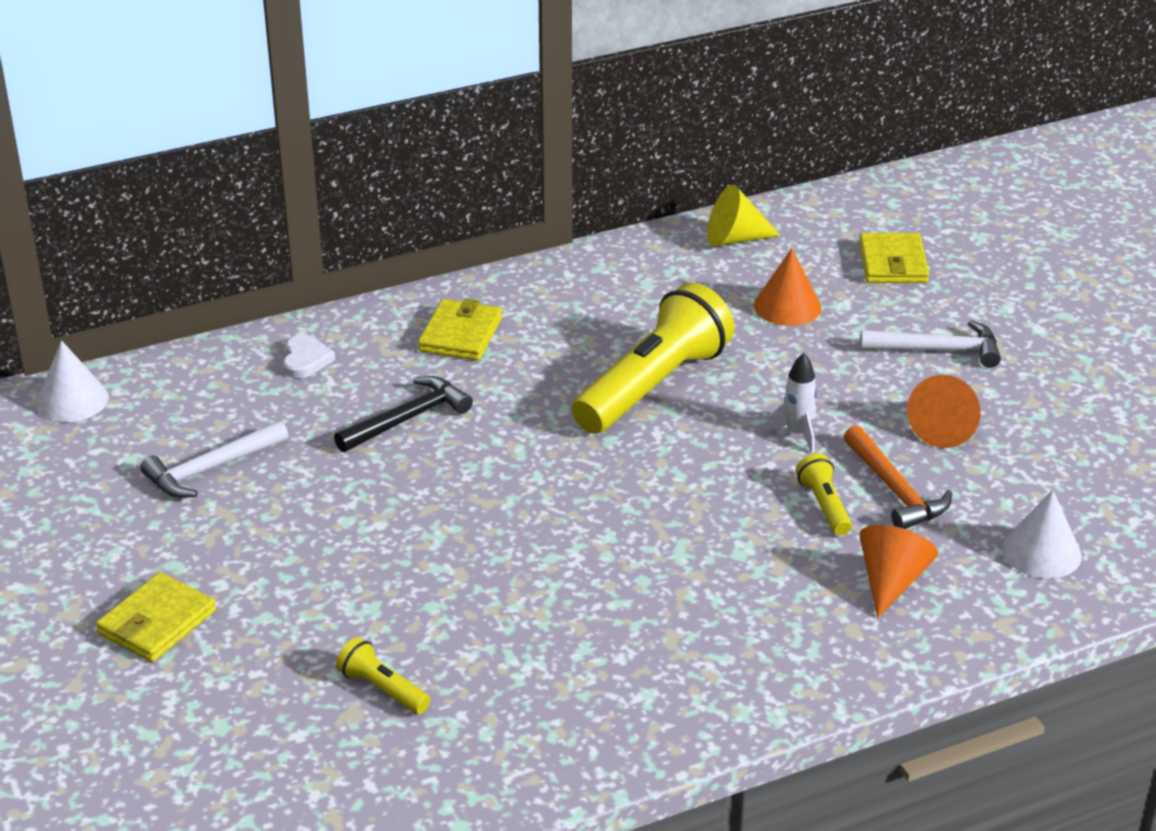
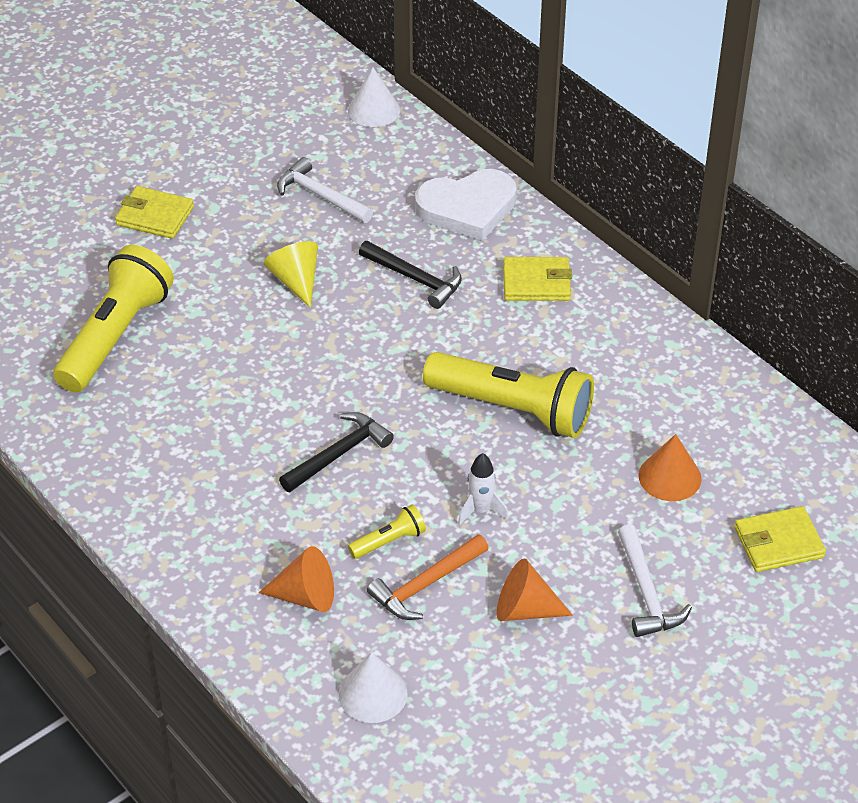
camera: 75 degrees right, 10 degrees up
white heart [283,334,335,378] -> white heart [415,169,517,241], size x2.13
yellow flashlight [336,637,430,714] -> yellow flashlight [53,245,174,392], size x2.28
yellow cone [707,185,781,247] -> yellow cone moved to [264,241,318,308]
none -> black hammer [279,412,394,492]

